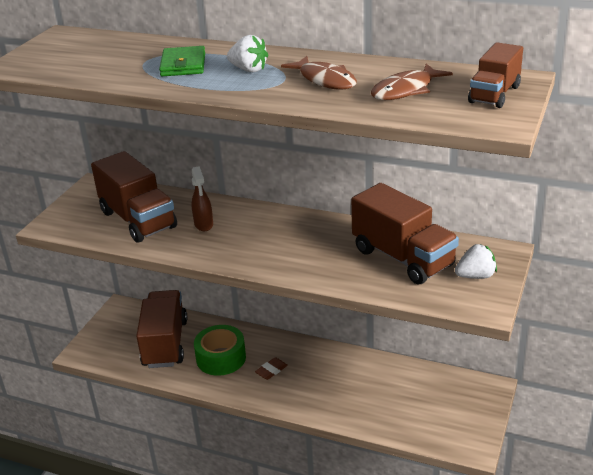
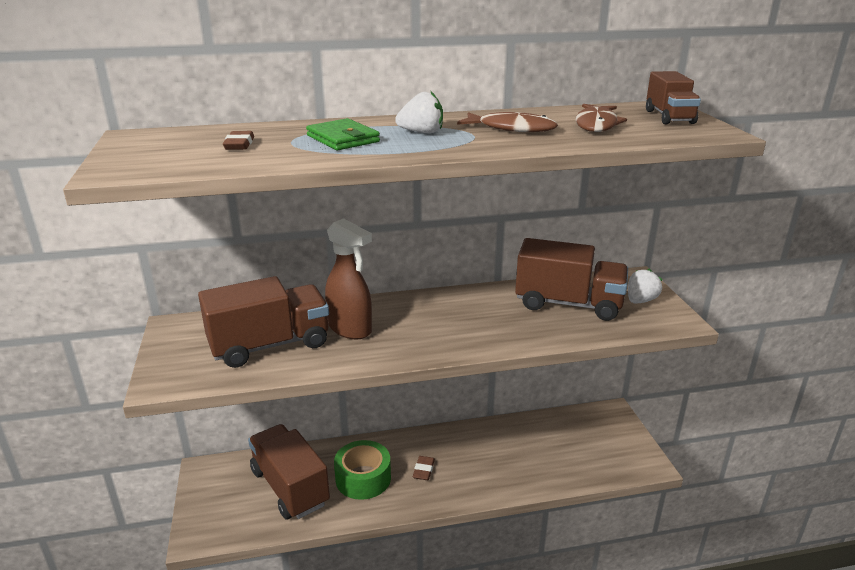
camera: 35 degrees left, 5 degrees down
brown truck [91,151,177,243] -> brown truck turned 45 degrees counterclockwise [198,276,329,368]
brown spray bottle [191,166,213,231] -> brown spray bottle [325,218,372,339], size x1.59
none -> brown eraser [223,131,254,150]

